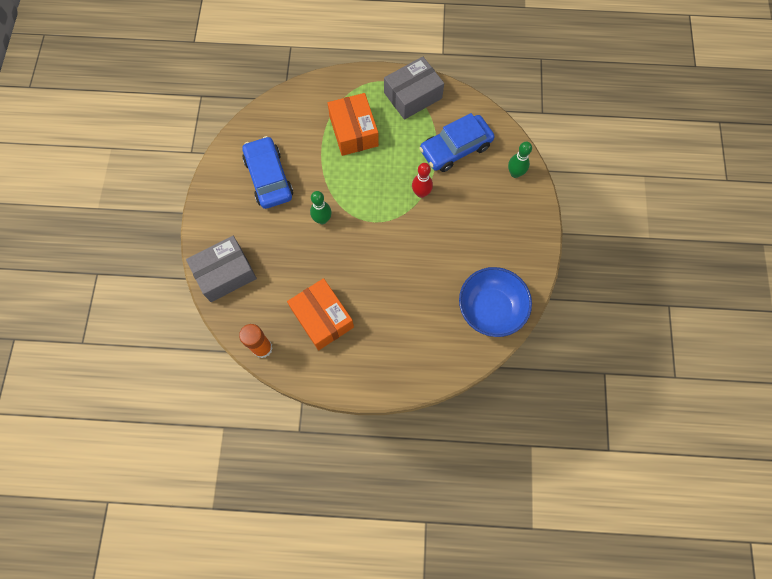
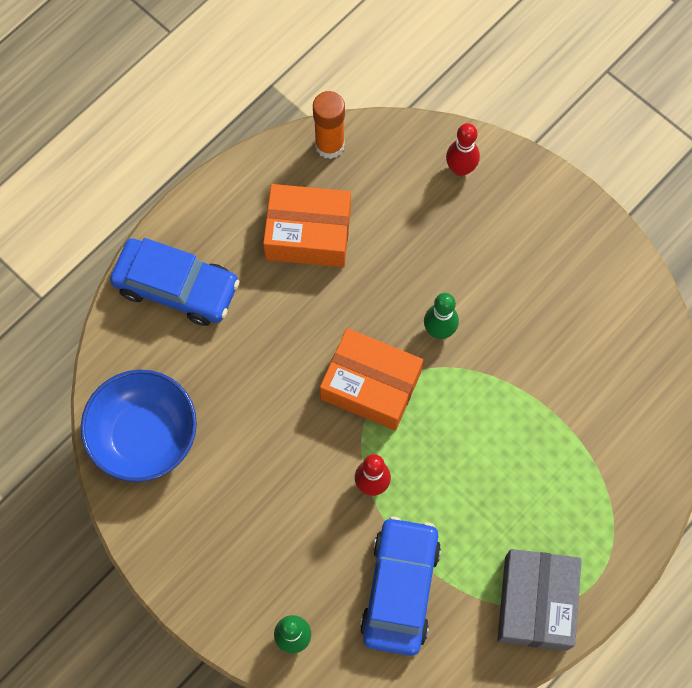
camera: 130 degrees right, 0 degrees up
grey box [186,236,257,302] -> red bowling pin [446,123,480,176]
blue car [242,136,293,209] -> blue car moved to [110,238,240,326]
orange box [328,93,379,156] -> orange box moved to [320,328,423,431]

